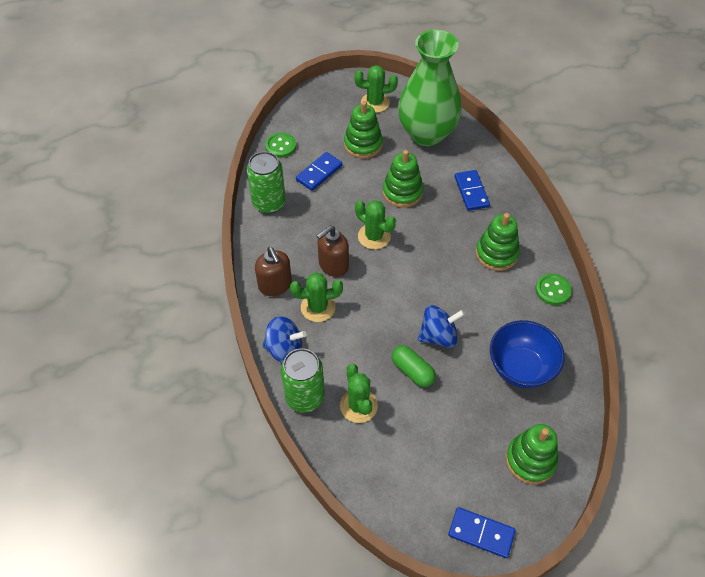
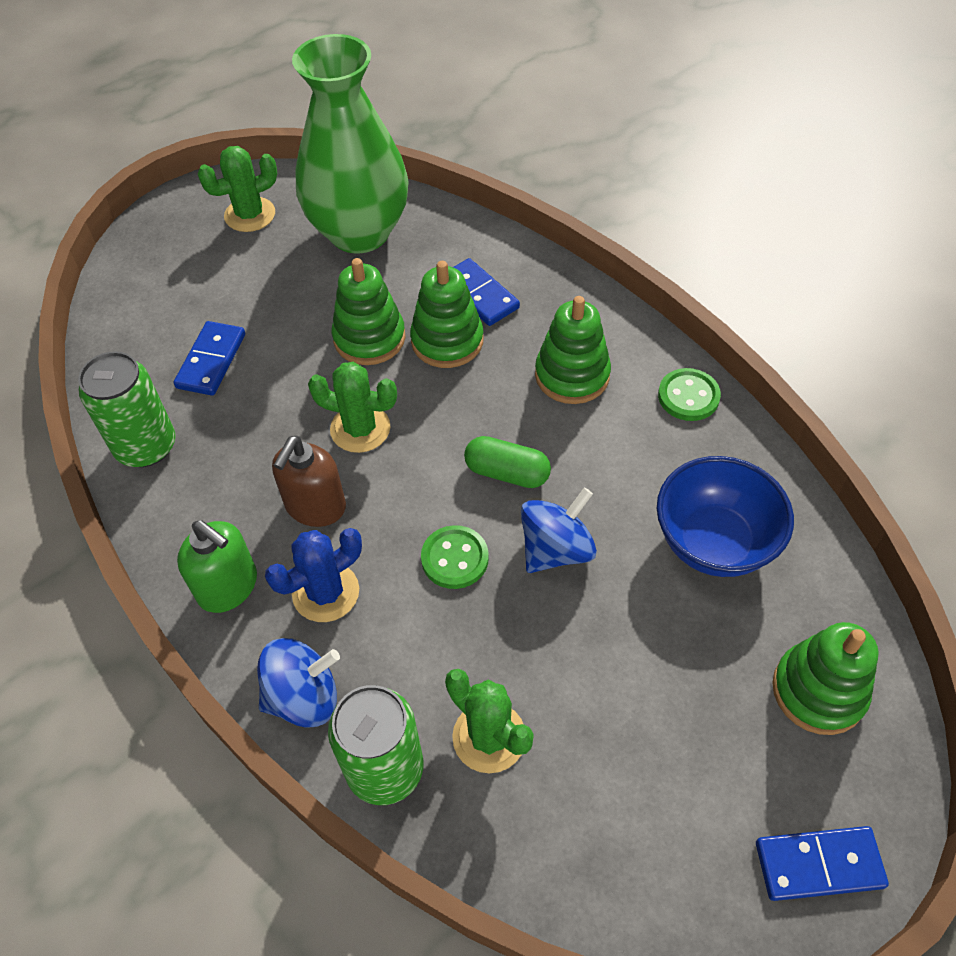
camera: 25 degrees left, 0 degrees up
brown soap dispenser [255,247,292,296] -> green soap dispenser [177,520,257,613]
green button [265,132,296,158] -> green button moved to [421,525,489,589]
green cactus [290,272,343,322] -> blue cactus [265,528,362,622]
green stacking toy [344,101,383,158] -> green stacking toy moved to [410,261,484,368]
green capsule [392,345,436,387] -> green capsule moved to [464,436,551,488]

